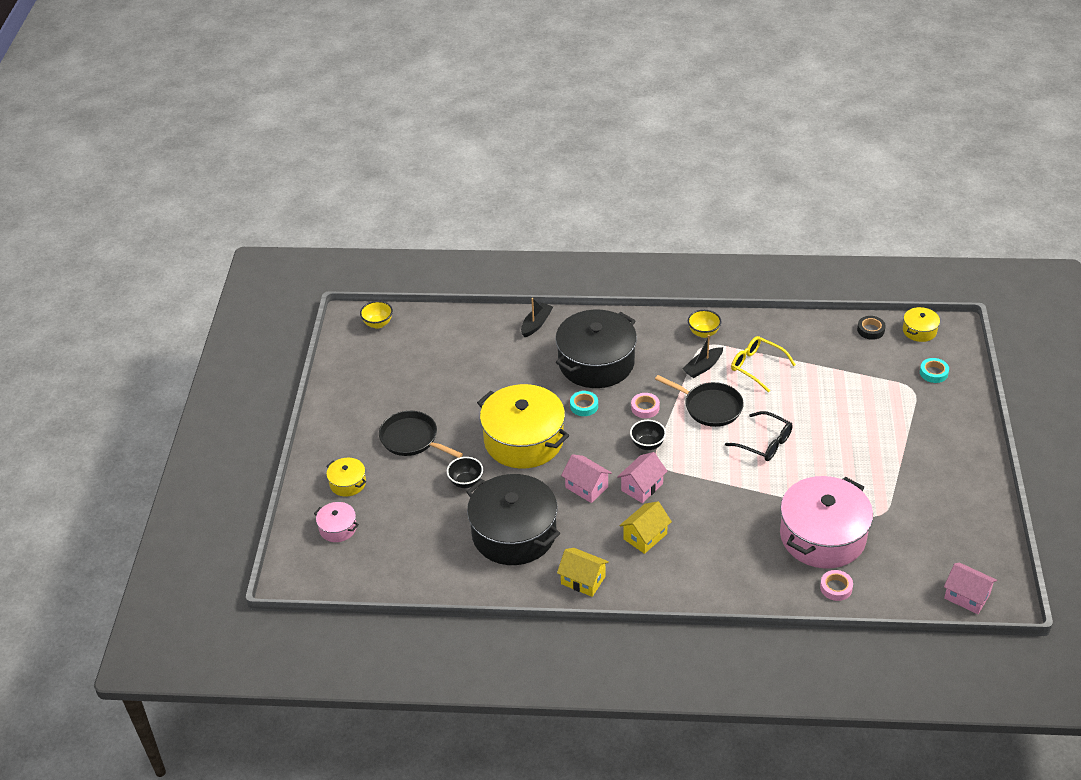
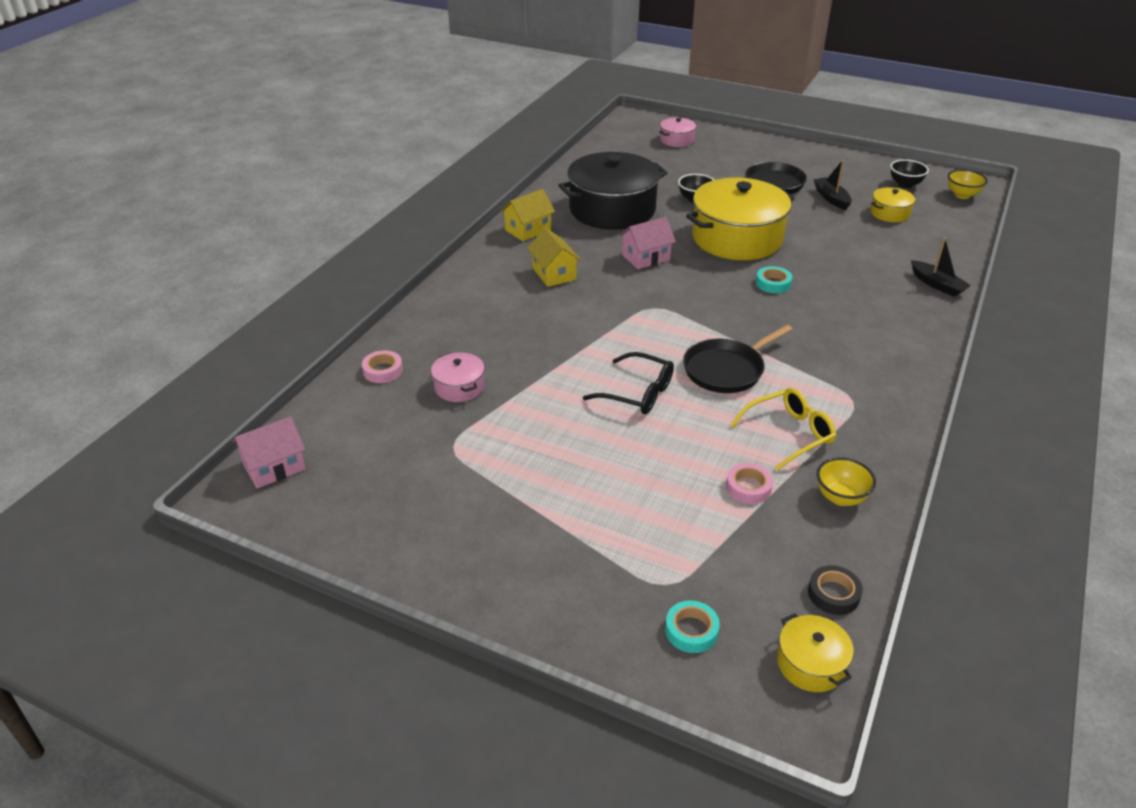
camera: 110 degrees right, 5 degrees down
yellow pot [326,458,366,497] -> yellow pot moved to [871,187,915,222]
black pot [556,310,637,388] -> none
pink house [617,452,668,503] -> none
black bowl [630,420,666,450] -> black bowl moved to [890,159,929,188]
pink tape [631,393,660,418] -> pink tape moved to [726,463,773,504]
black boat [682,335,723,378] -> black boat moved to [813,160,852,210]
yellow bowl [688,310,721,338] -> yellow bowl moved to [817,457,876,506]
black glasses [725,411,793,461] -> black glasses turned 120 degrees counterclockwise [583,352,674,414]
pink pot [780,476,873,569] -> pink pot [431,352,485,402], size x0.45

